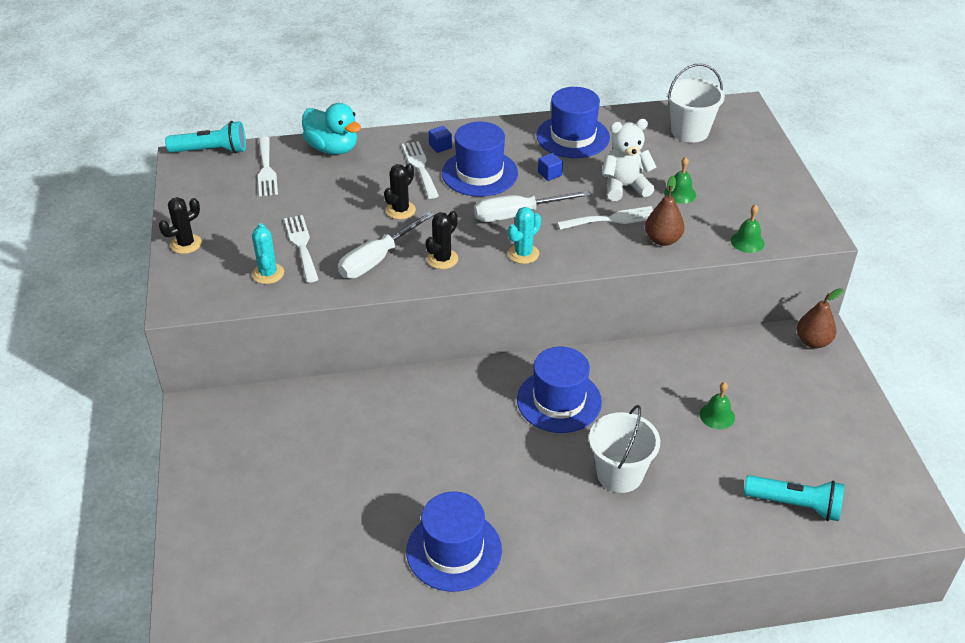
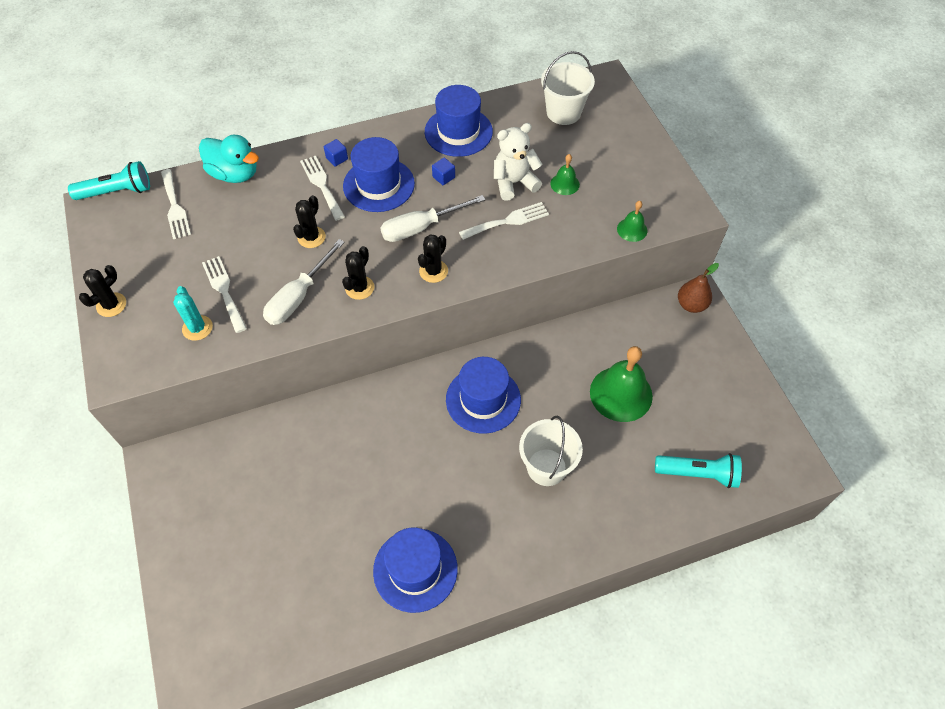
camera: 10 degrees left, 15 degrees up
turquoise cactus [508,207,541,264] -> black cactus [418,234,448,283]
brown pear [645,176,685,246] -> none
green bell [700,382,735,429] -> green bell [590,346,653,422], size x2.05

